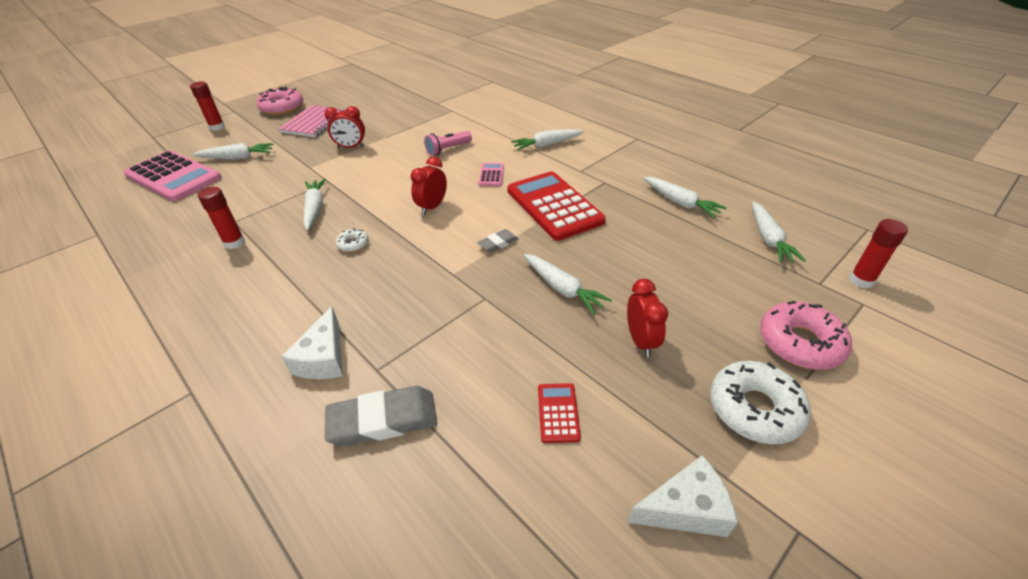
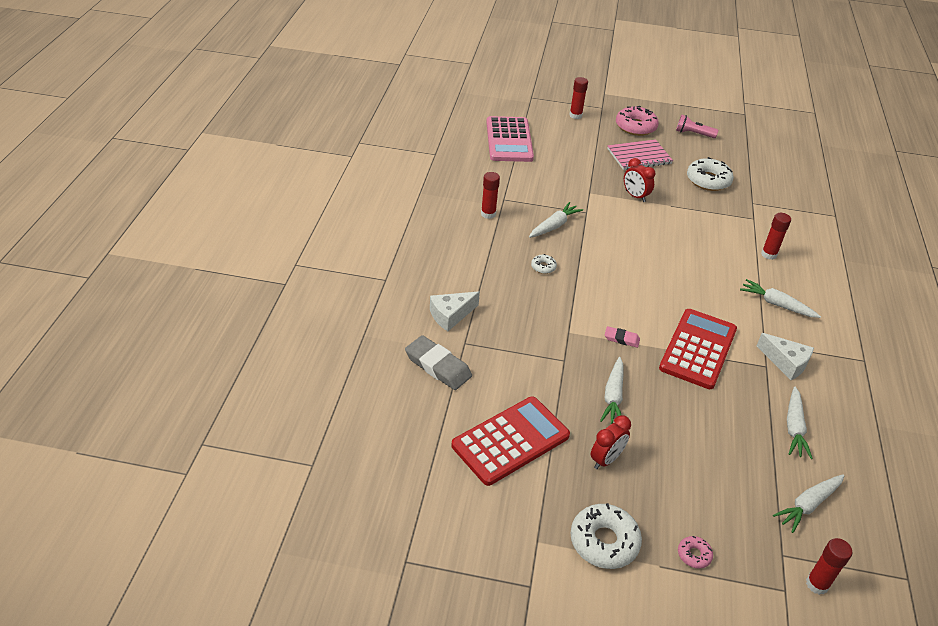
camera: 50 degrees right, 0 degrees up
white carrot [192,143,274,160] -> none
red clock [411,157,447,215] -> none
pink flashlight [424,131,472,156] -> pink flashlight moved to [676,115,718,138]
grey eraser [477,229,518,253] -> pink eraser [605,326,640,348]
pink calculator [478,163,504,186] -> none
red calculator [538,383,581,443] -> red calculator [451,397,570,486], size x2.32
white cheese [628,455,738,537] -> white cheese moved to [757,333,814,380]
pink donut [760,301,852,370] -> pink donut [678,536,713,569], size x0.49
none -> white donut [687,157,734,191]
none -> red glue stick [761,213,791,260]

